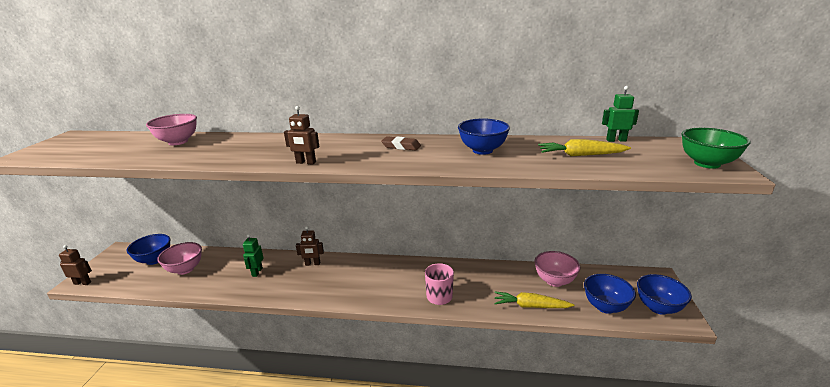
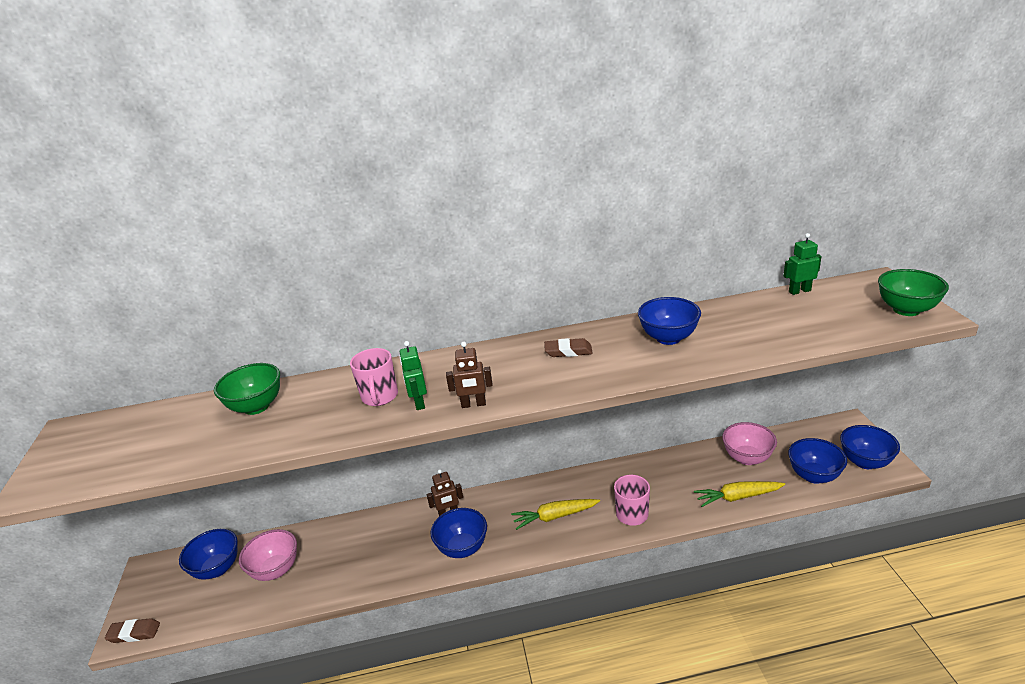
camera: 15 degrees left, 5 degrees up
brown robot [59,245,92,285] -> brown eraser [105,618,160,643]
pink bowl [146,114,197,145] -> green bowl [214,363,280,415]
green robot [243,234,264,277] -> green robot moved to [399,341,427,410]
yellow carrot [538,139,631,156] -> yellow carrot moved to [511,499,600,530]
none -> pink mug [350,348,398,406]
none -> blue bowl [431,508,487,558]

